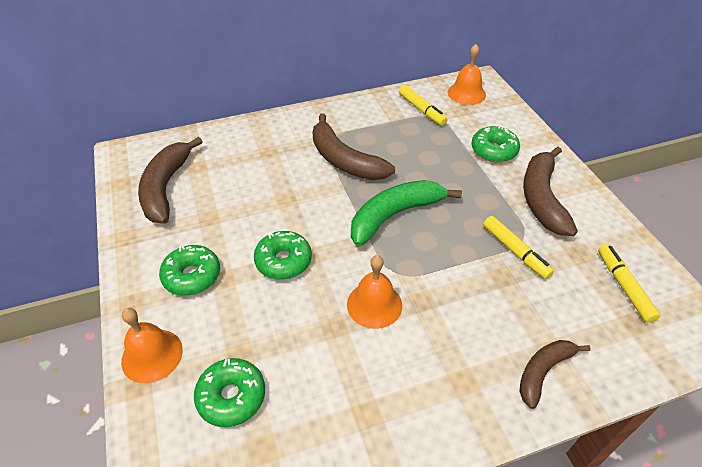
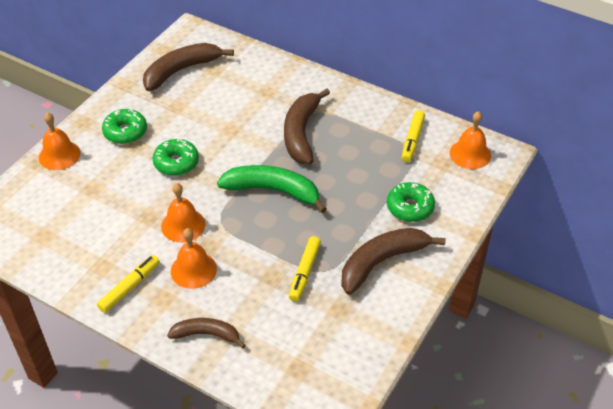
camera: 50 degrees right, 0 degrees up
green donut [194,358,265,427] -> none
yellow marker [598,244,661,323] -> yellow marker moved to [97,255,160,313]
none -> orange bell [171,228,217,289]

